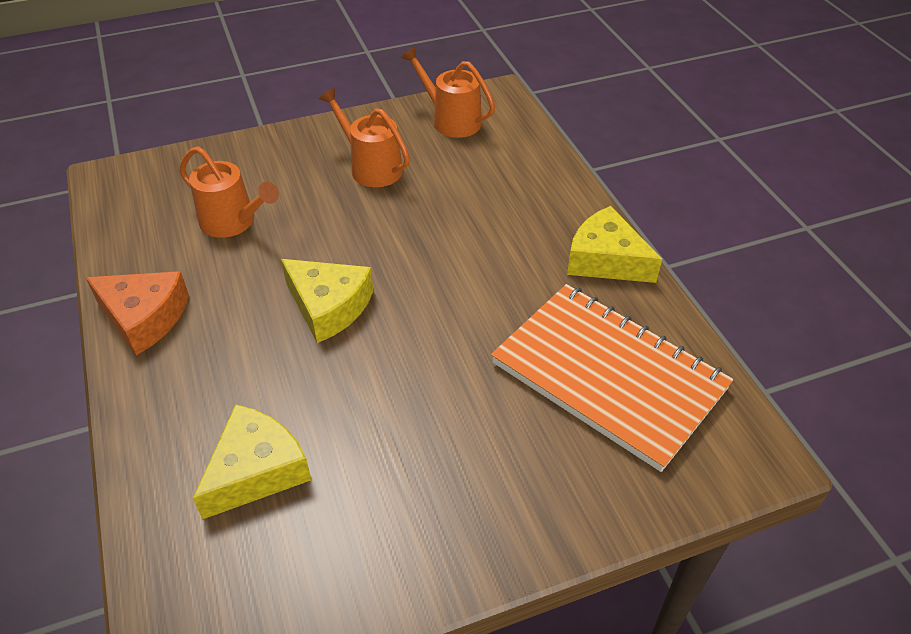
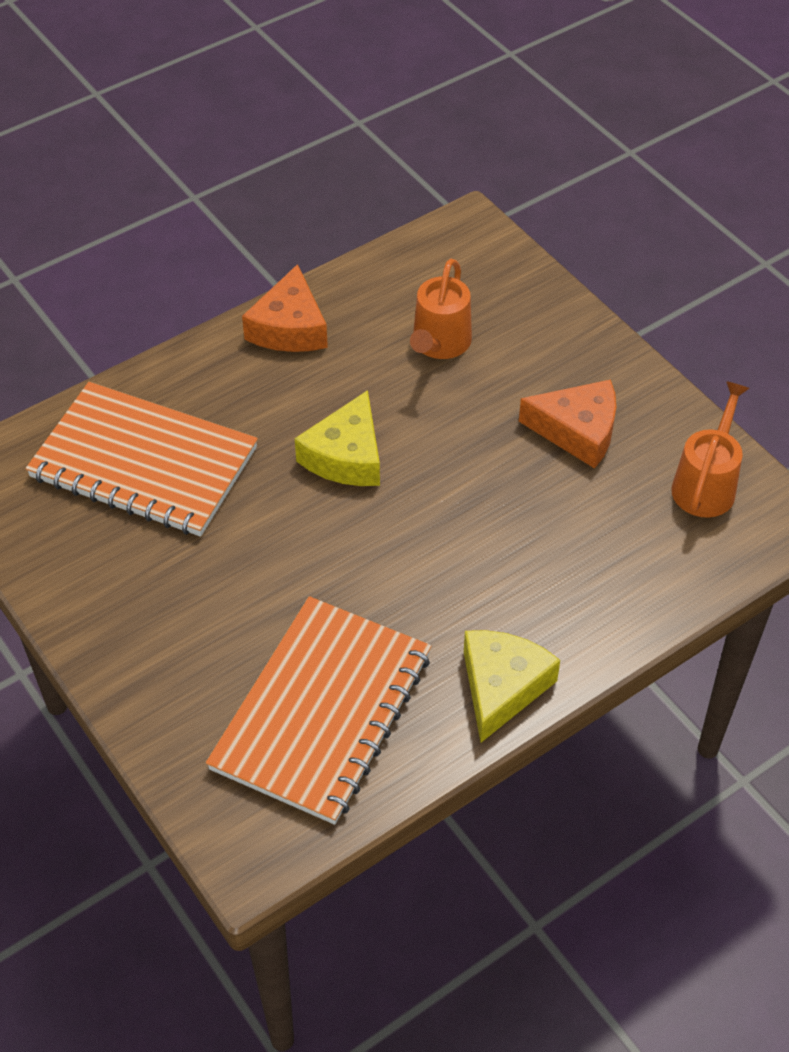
camera: 75 degrees right, 5 degrees up
yellow cheese [193,404,312,519] -> orange notebook [26,382,258,536]
orange watering can [319,88,410,187] -> orange cheese [519,379,616,468]

